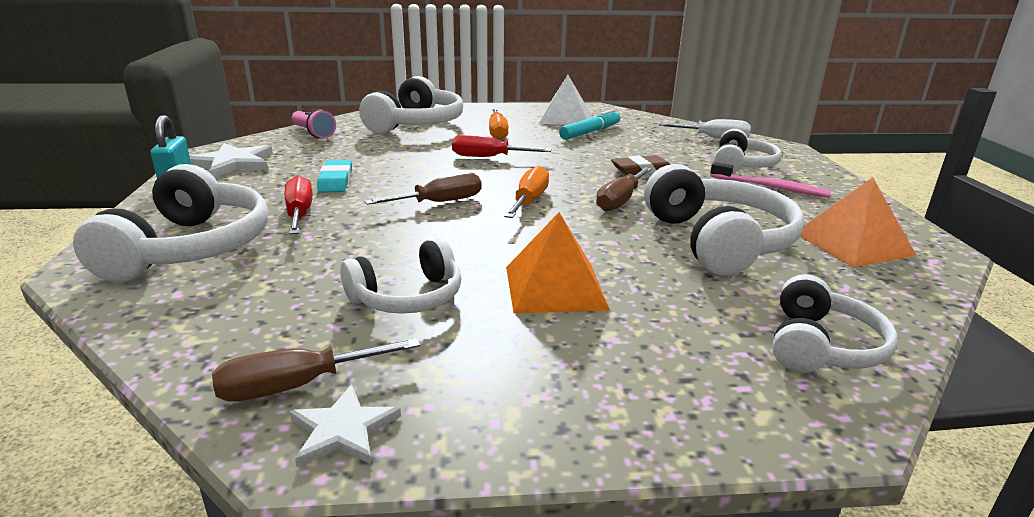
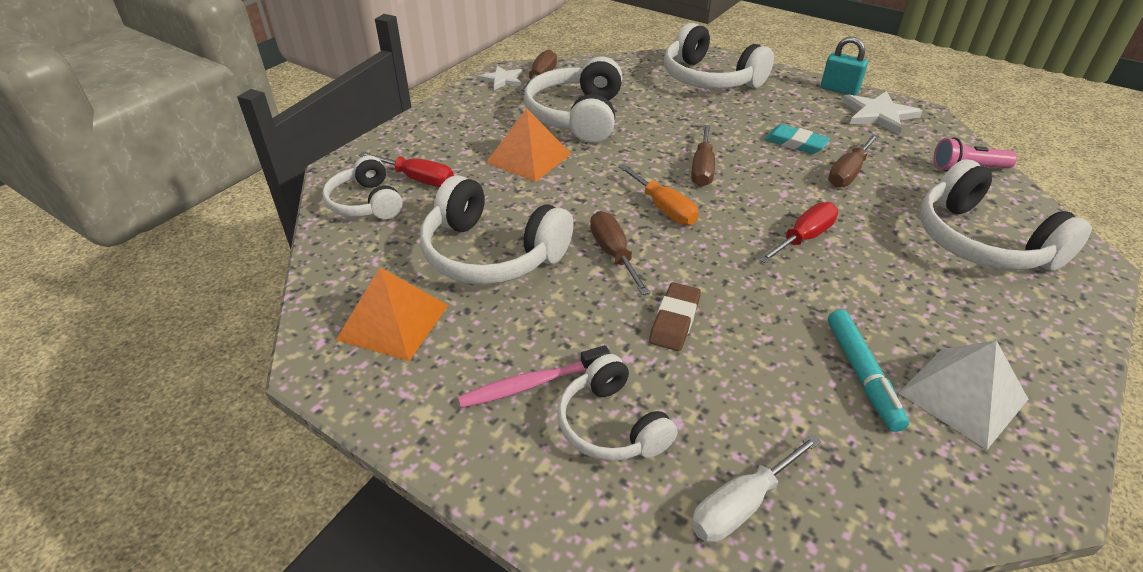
camera: 130 degrees right, 15 degrees up
red screwdriver [285,175,312,235] -> red screwdriver moved to [359,152,454,187]
white headphones [340,238,461,314] -> white headphones [524,56,622,143], size x1.62
orange screwdriver [489,108,508,140] -> none
none -> brown screwdriver [828,134,879,187]

